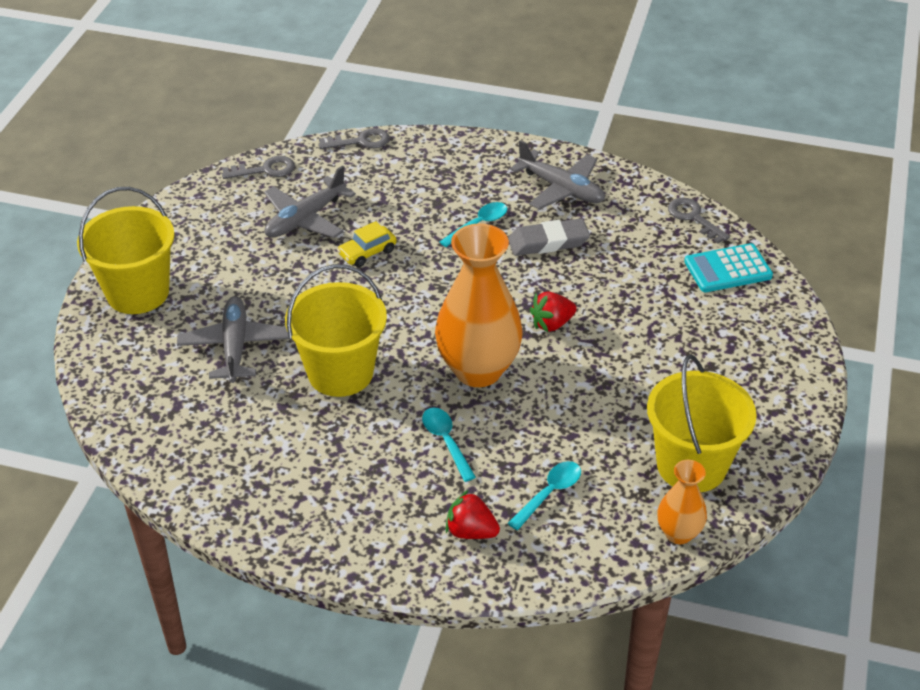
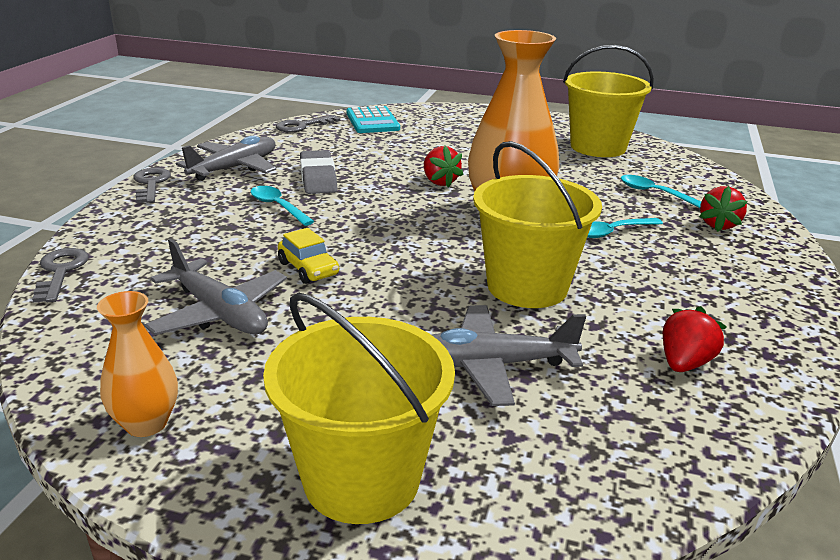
camera: 90 degrees left, 15 degrees down
grey key [222,156,295,179] -> grey key moved to [133,168,171,203]
orange vase [657,460,707,544] -> orange vase moved to [97,291,178,437]
none -> red strawberry [663,306,727,372]

